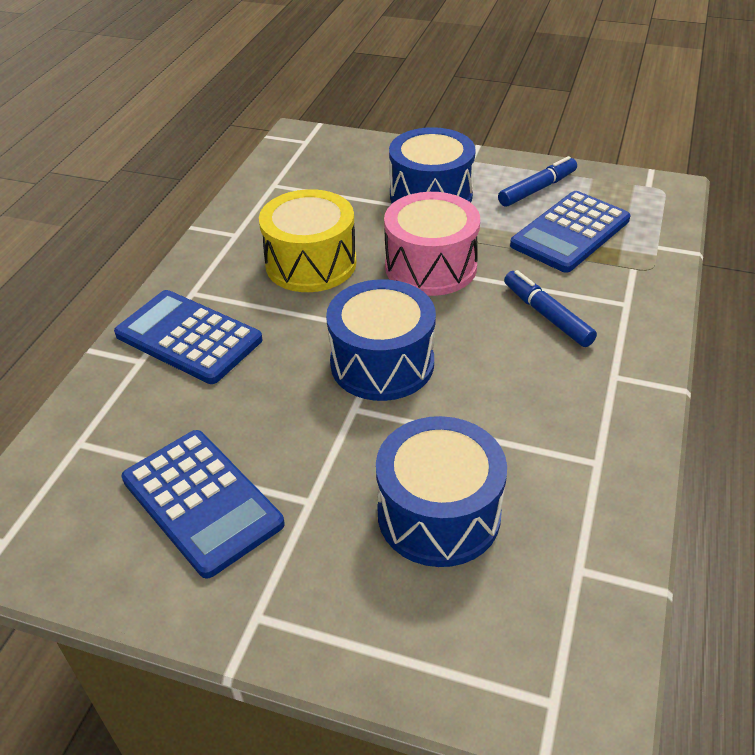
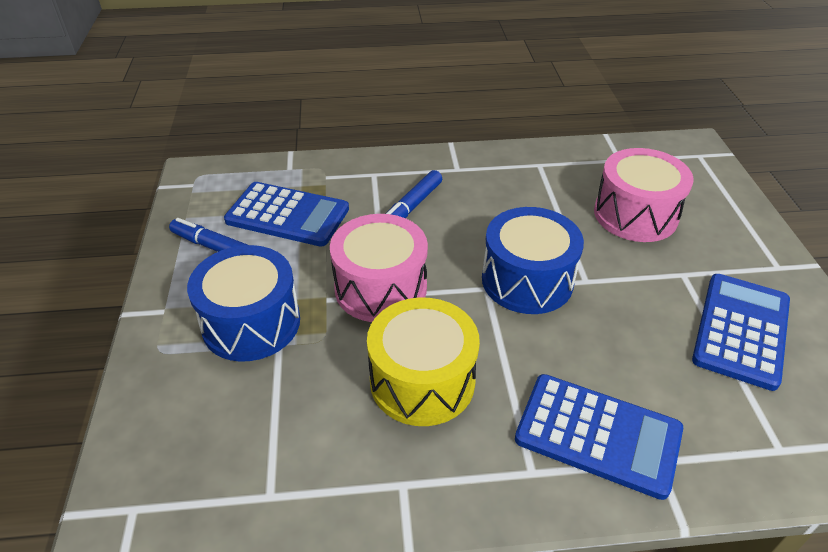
camera: 115 degrees left, 0 degrees up
blue calculator [114,290,262,384] -> blue calculator turned 75 degrees counterclockwise [515,374,683,500]
blue drum [376,416,507,567] -> pink drum [594,148,694,242]

